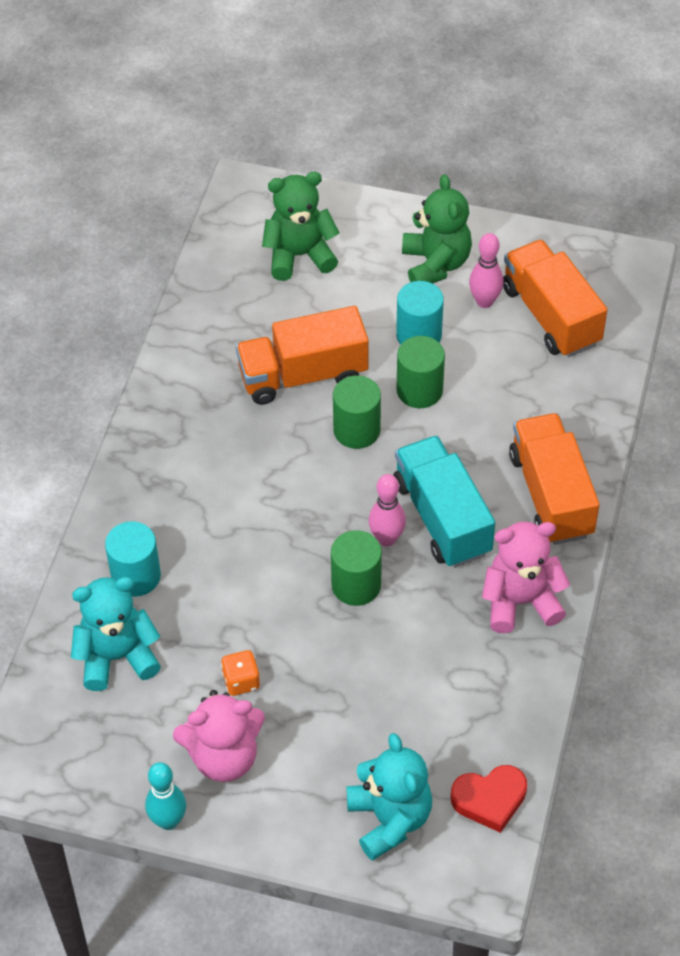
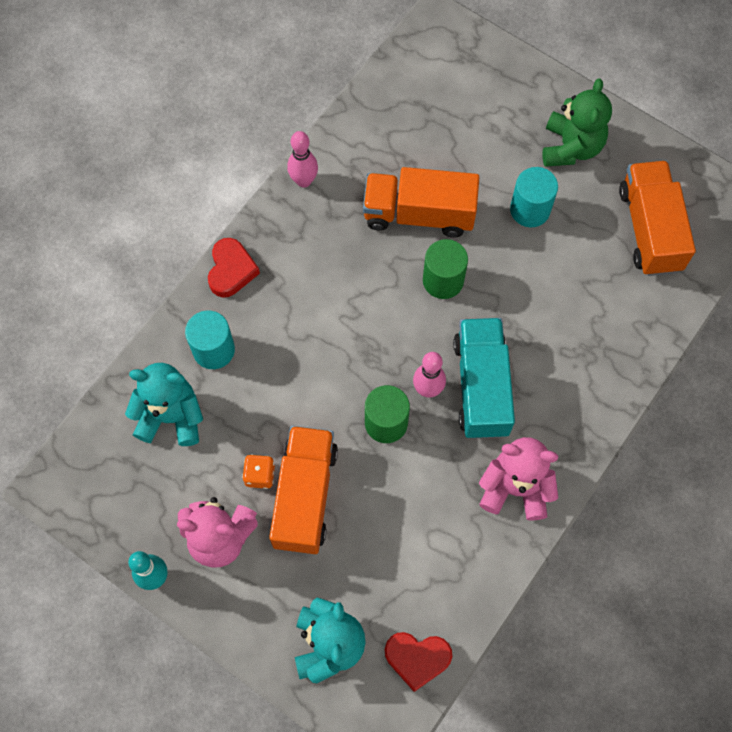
camera: 20 degrees right, 15 degrees up
green teddy bear [262,172,340,281] -> none
green cylinder [397,336,445,408] -> none
pink bowling pin [469,233,504,308] -> pink bowling pin moved to [287,131,318,187]
orange truck [509,413,600,545] -> orange truck moved to [269,426,338,554]
none -> red heart [208,238,260,298]

